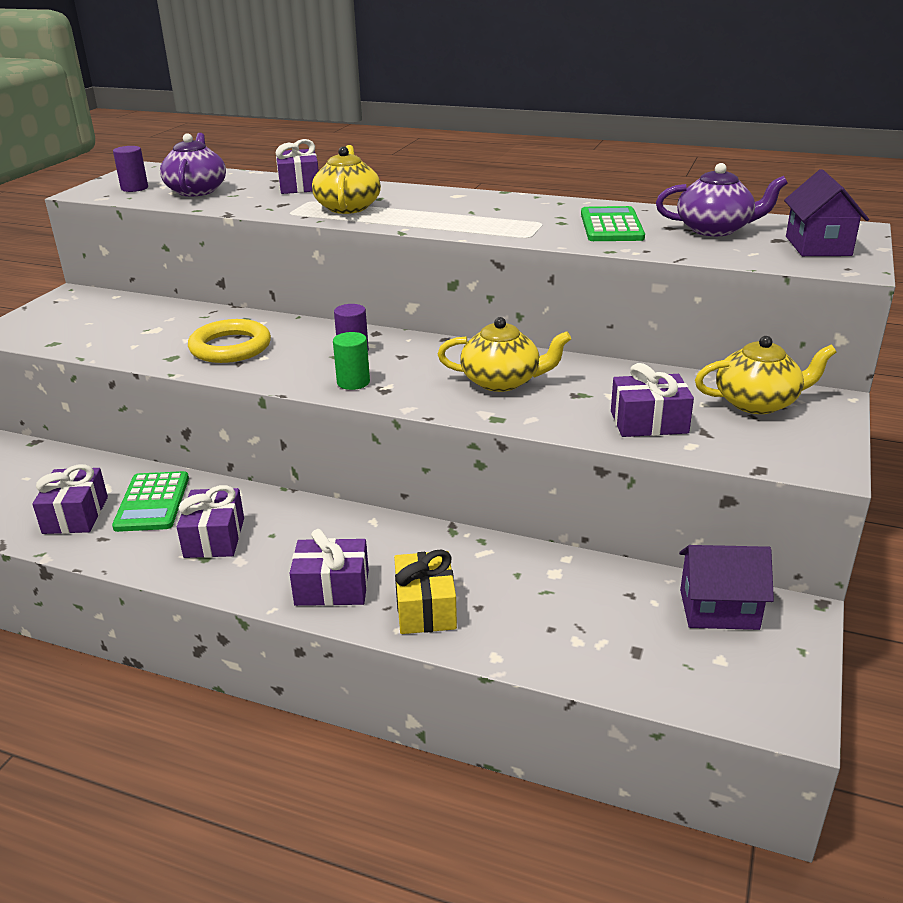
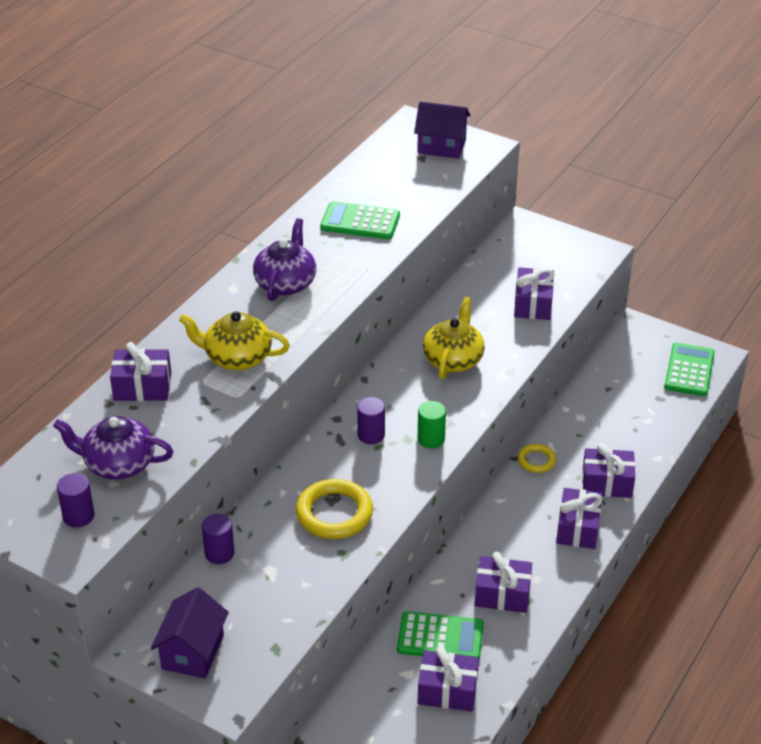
camera: 80 degrees left, 10 degrees up
yellow gift [394,550,457,634] -> purple gift [582,443,635,498]
purple teapot [656,163,788,236] -> purple teapot moved to [253,218,316,301]
purple house [679,545,774,630] -> purple house moved to [151,587,229,679]
yellow teapot [695,336,836,414] -> none
none -> purple cylinder [202,514,234,564]
none -> yellow ring [518,444,556,473]
none -> green calculator [664,343,715,396]

